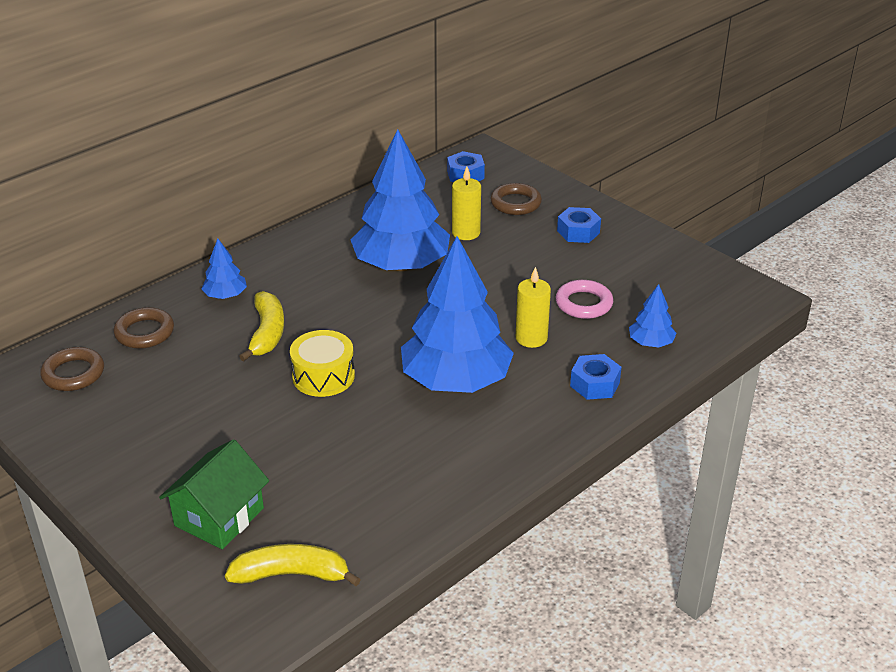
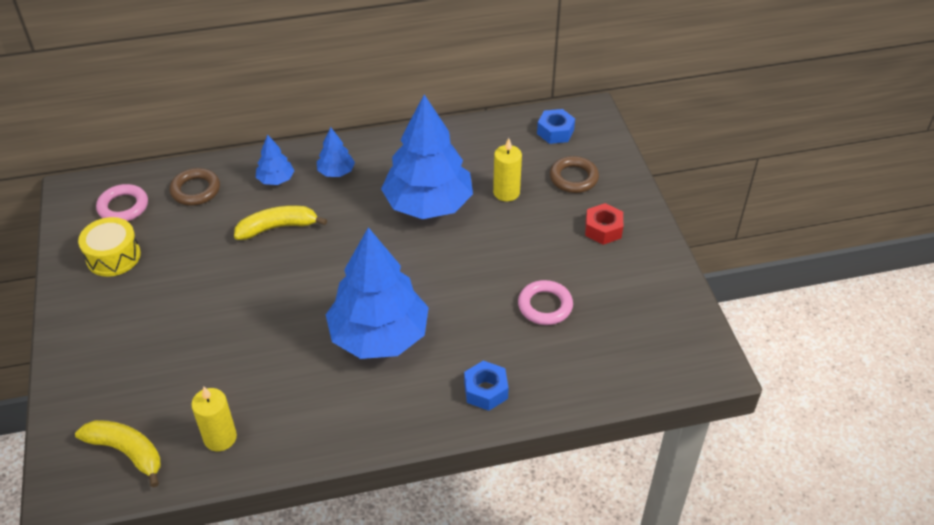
camera: 30 degrees right, 10 degrees up
brown ring [40,347,104,391] -> pink ring [96,184,148,221]
green house [159,439,269,549] -> none
yellow banana [239,291,284,361] -> yellow banana turned 135 degrees counterclockwise [234,205,327,240]
yellow drum [290,330,355,397] -> yellow drum moved to [78,217,141,277]
yellow candle [516,267,551,348] -> yellow candle moved to [191,386,237,451]
blue nut [557,207,601,243] -> red nut [585,203,623,245]
blue tree [629,284,677,348] -> blue tree moved to [317,127,355,177]

